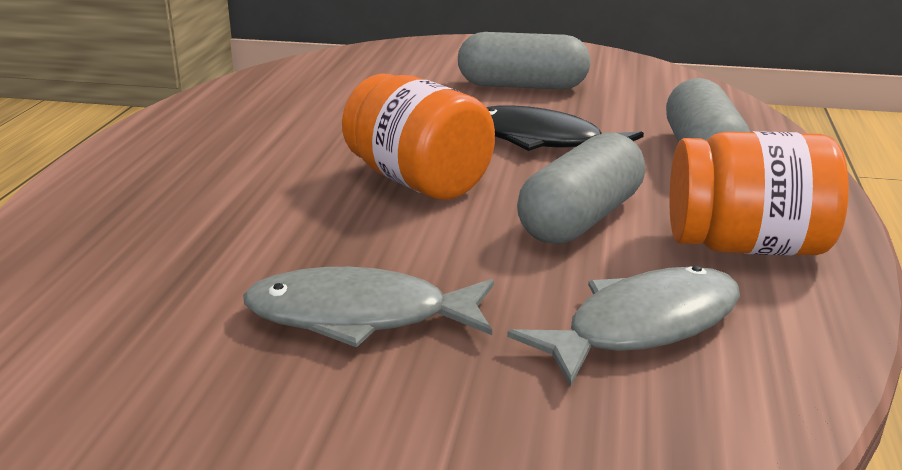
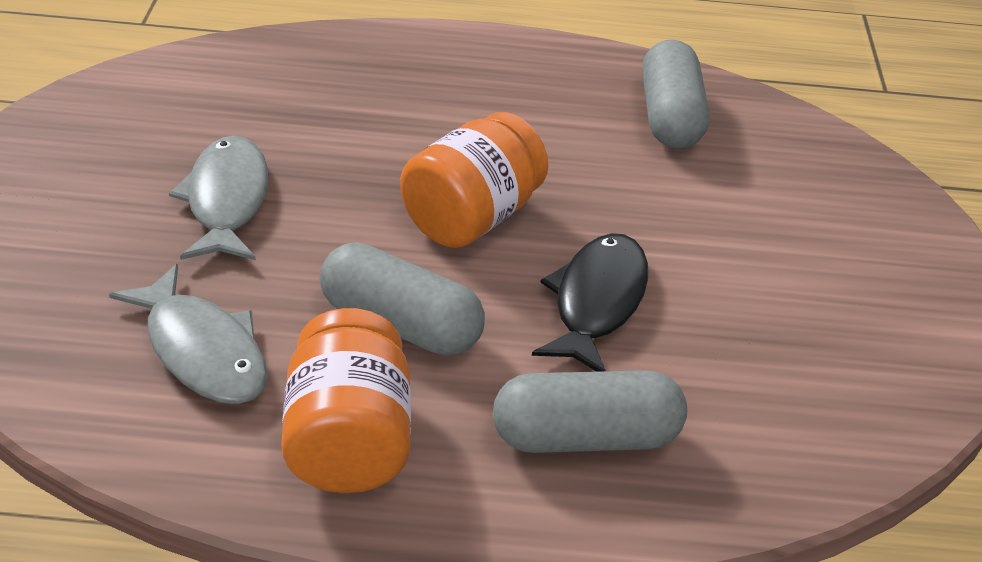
camera: 80 degrees right, 15 degrees up
grey capsule [458,32,591,89] -> grey capsule moved to [642,39,709,149]

